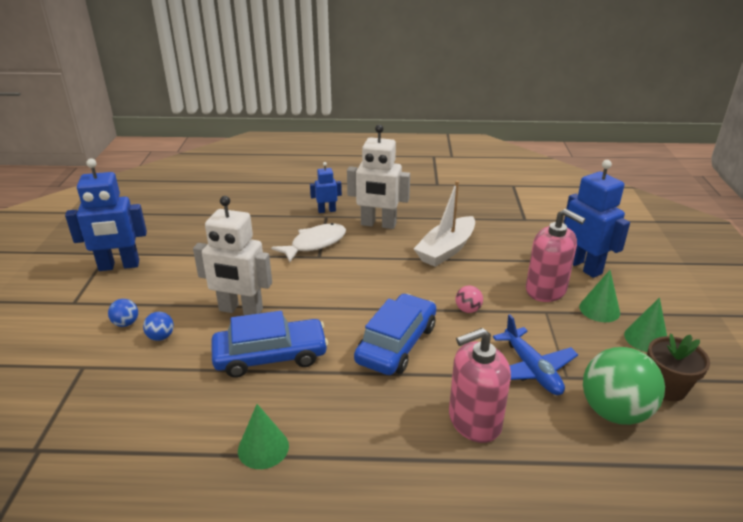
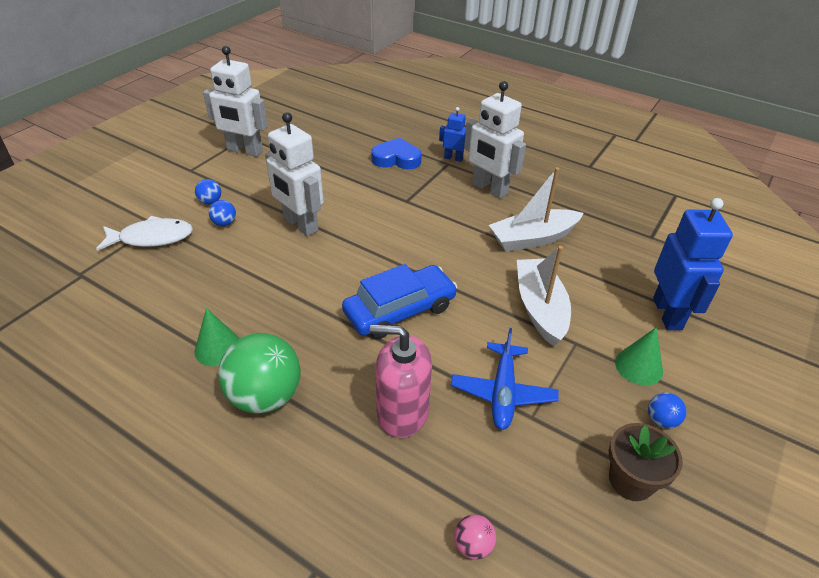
camera: 30 degrees right, 10 degrees up
blue robot [65,159,147,271] -> white robot [203,46,268,157]
blue car [211,311,328,378] -> none
white fish [271,223,346,262] -> white fish moved to [96,216,193,251]
pink ball [455,286,483,313] -> pink ball moved to [454,515,496,560]
pink soap dispenser [526,209,585,302] -> none
green ball [583,347,665,425] -> green ball moved to [218,333,301,414]
green cone [624,297,667,352] -> blue ball [648,392,686,429]
none -> blue heart [371,138,422,169]
none -> white boat [517,246,571,346]

